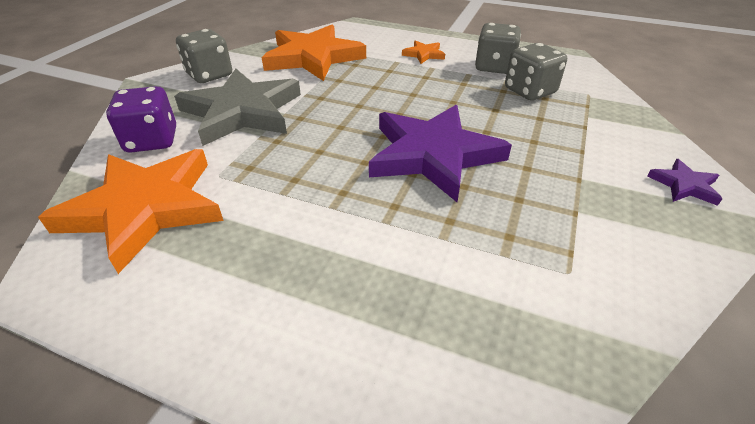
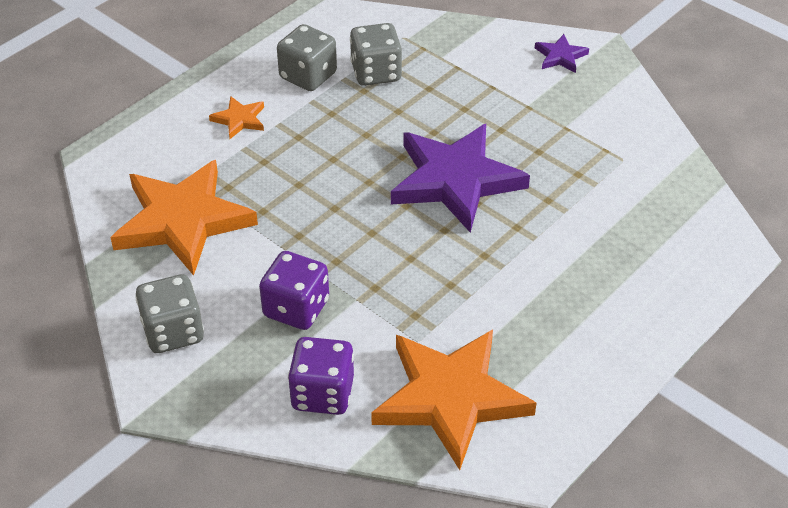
camera: 70 degrees left, 5 degrees up
grey star [174,69,301,146] -> purple dice [259,251,329,330]

